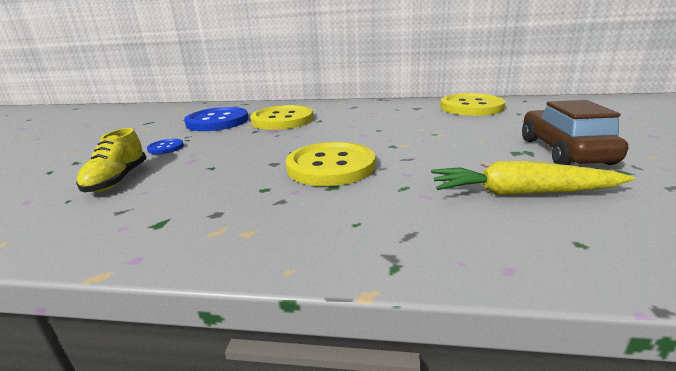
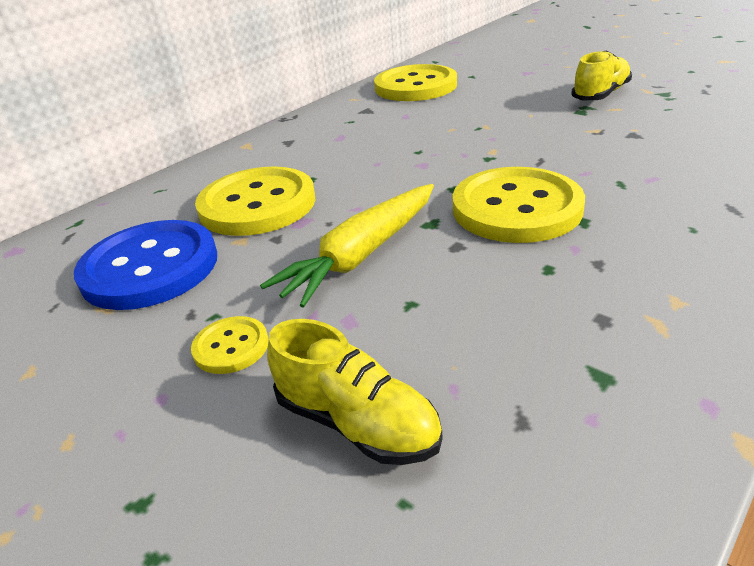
camera: 55 degrees left, 10 degrees up
blue button [147,139,184,154] -> yellow button [191,316,269,374]
yellow carrot [431,161,635,195] -> yellow carrot moved to [260,184,434,308]
brown car [522,100,628,165] -> yellow shoe [571,50,632,100]

